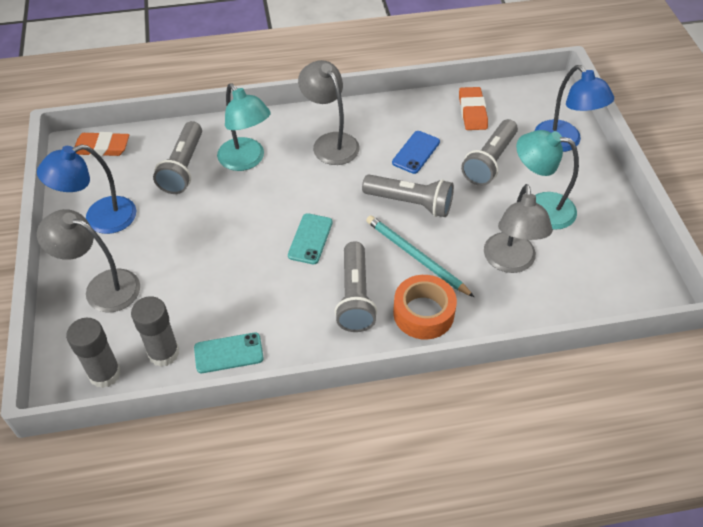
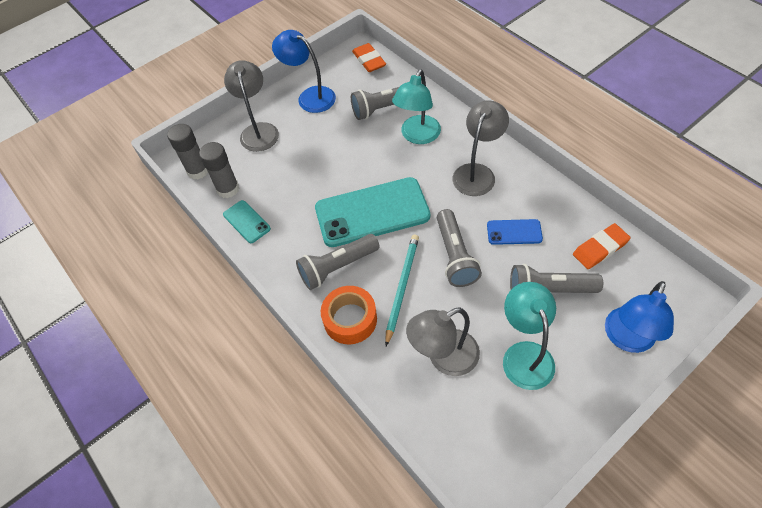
camera: 65 degrees right, 5 degrees up
turquoise phone [288,213,333,264] -> turquoise phone [315,177,430,247], size x2.13

